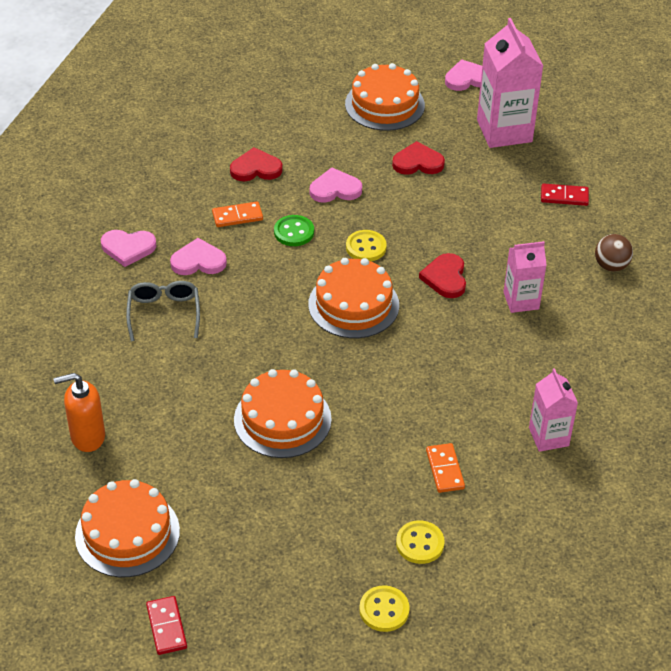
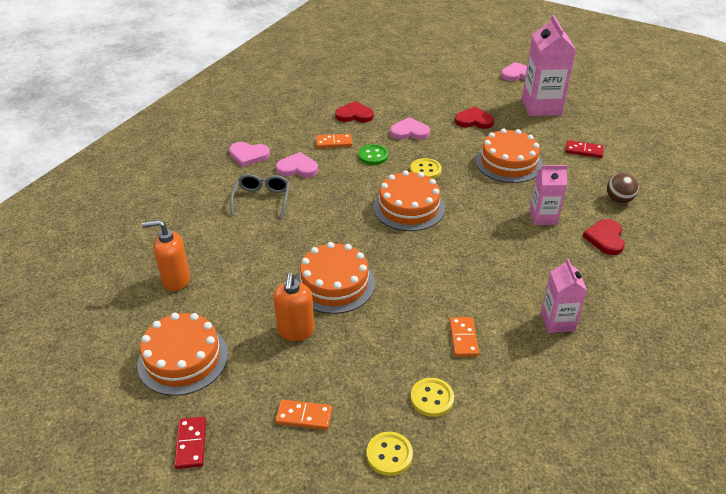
camera: 10 degrees right, 5 degrees down
orange cake [345,63,425,131] -> orange cake moved to [475,128,543,183]
red heart [419,253,466,298] -> red heart moved to [583,219,625,255]
none -> orange soap dispenser [273,273,315,341]
none -> orange domino [275,399,332,430]

